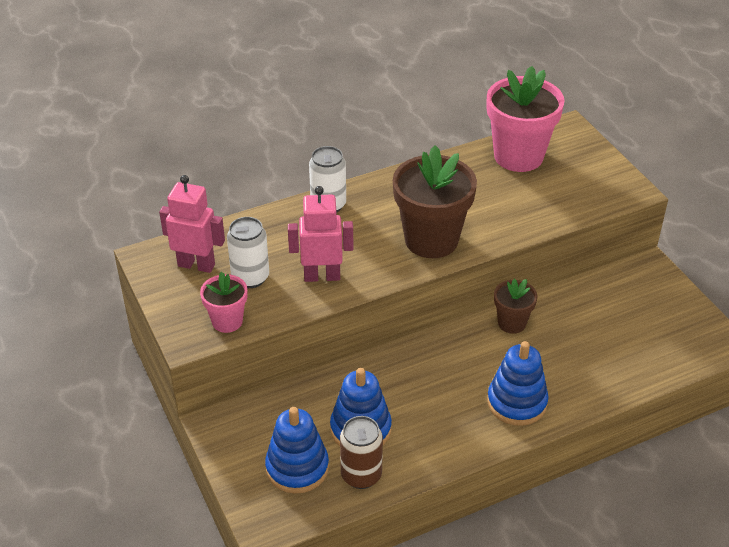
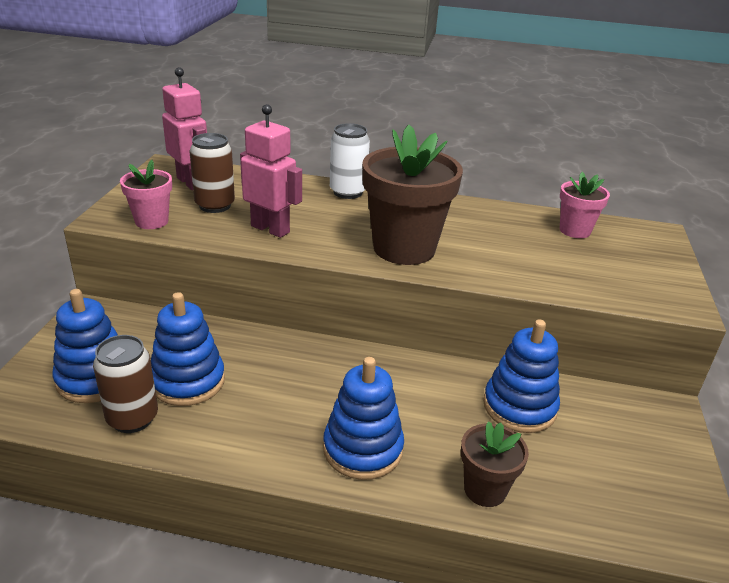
camera: 35 degrees right, 10 degrees down
white can [227,217,269,288] -> brown can [189,133,235,213]
pink flower pot [487,66,565,172] -> pink flower pot [560,172,610,238], size x0.53
brown flower pot [494,279,538,334] -> brown flower pot moved to [461,422,529,507]
none -> blue stacking toy [483,319,560,433]

